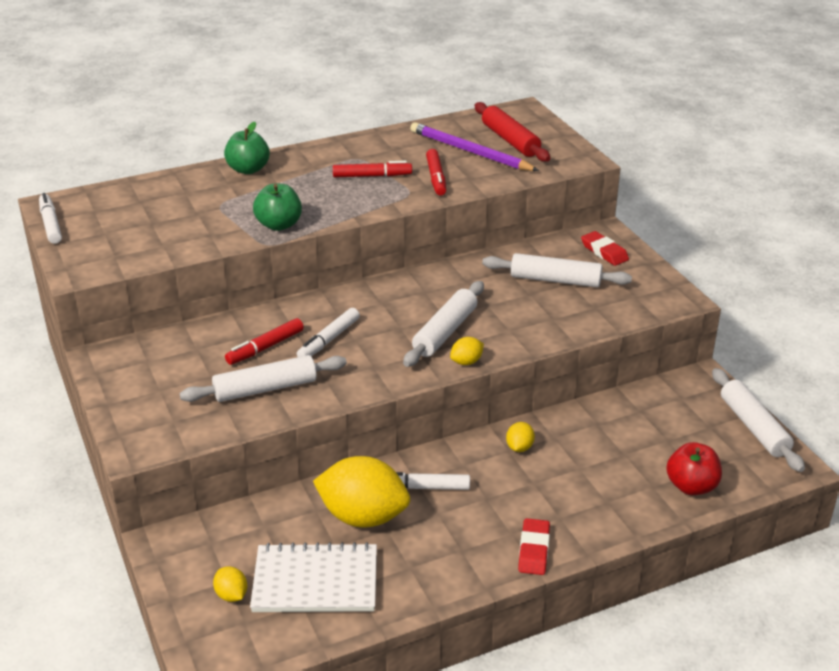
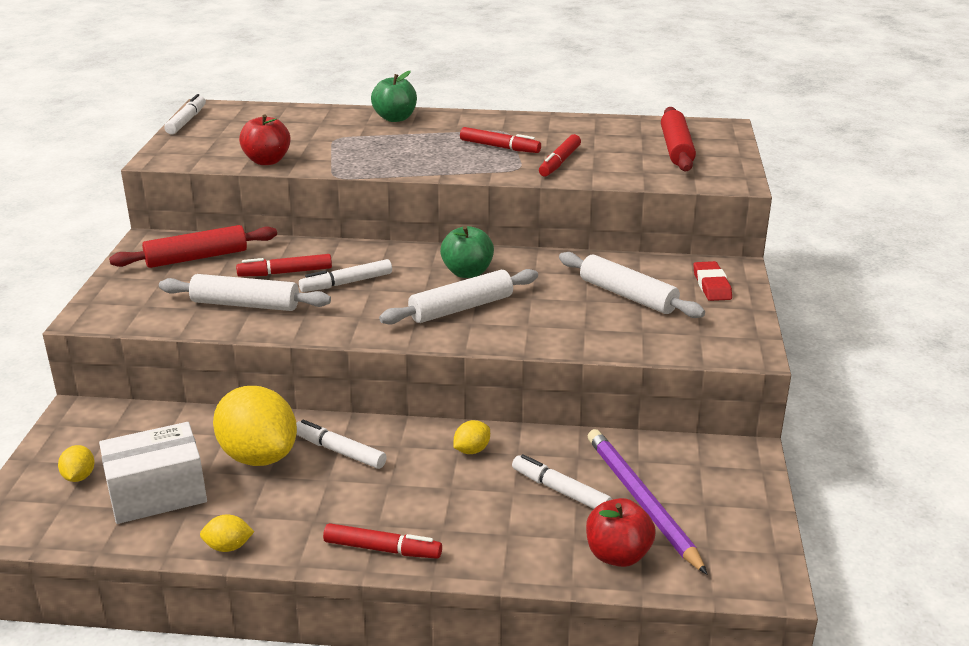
camera: 30 degrees right, 5 degrees down
white notebook [250,542,377,612] -> white box [99,422,207,524]
green apple [253,184,302,231] -> green apple moved to [440,226,494,278]
purple pencil [410,122,539,171] -> purple pencil moved to [588,429,708,575]
yellow lemon [450,337,484,365] -> yellow lemon moved to [200,514,254,552]
red eraser [518,518,550,575] -> red marker [323,523,442,559]
white rolling pin [712,368,805,472] -> none
none -> red rolling pin [109,225,277,268]
none -> red apple [239,114,291,165]
none -> white marker [512,454,612,509]

